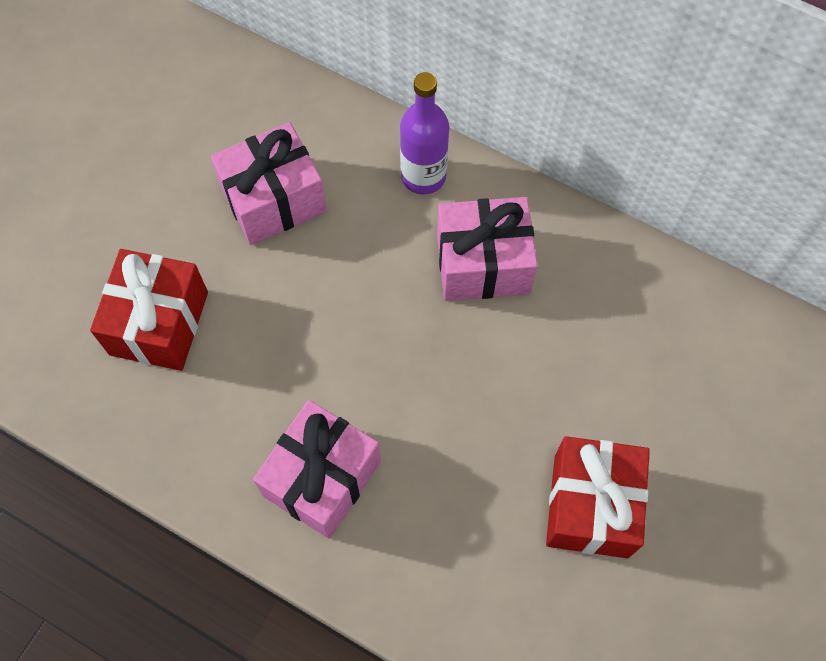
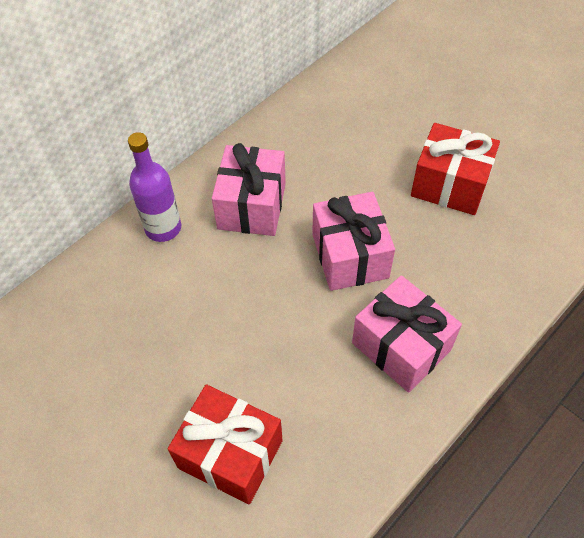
camera: 75 degrees left, 10 degrees down
pink gift [211,122,327,245] -> pink gift moved to [312,192,395,291]

